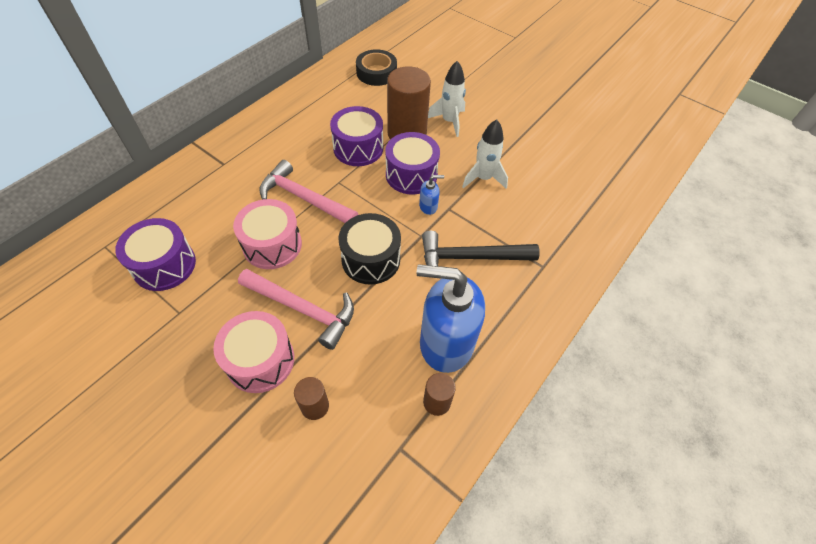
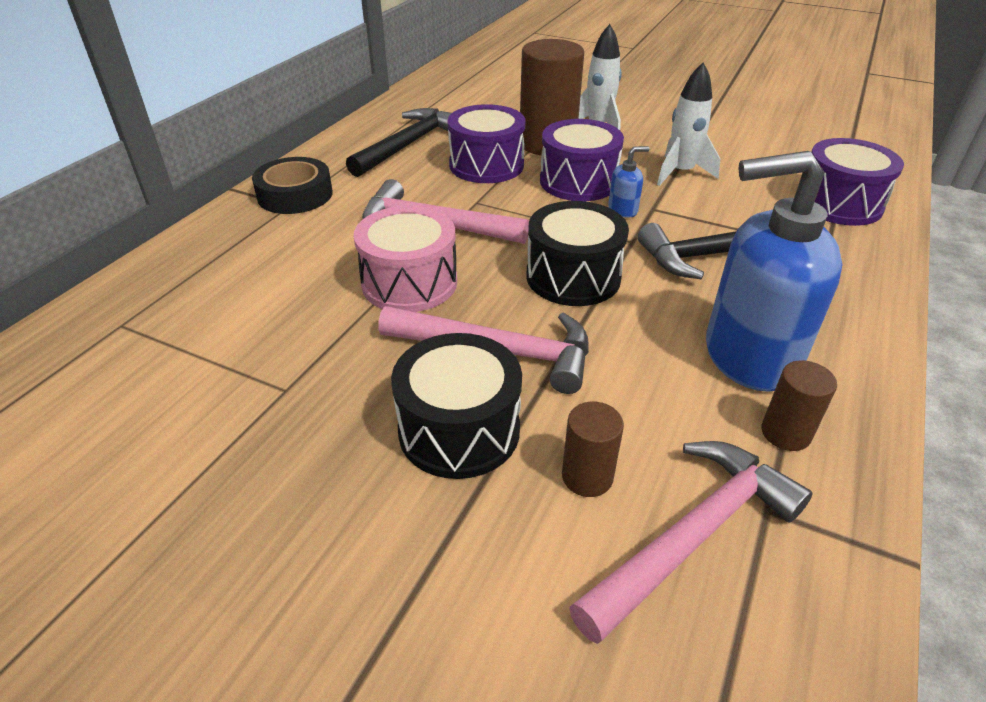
camera: 10 degrees left, 15 degrees down
purple drum [115,218,196,291] -> purple drum moved to [811,138,904,226]
pink drum [213,311,294,393] -> black drum [391,333,522,479]
black tape [356,49,397,86] -> black tape moved to [252,157,332,214]
none -> black hammer [346,108,452,177]
none -> pink hammer [569,441,813,644]

